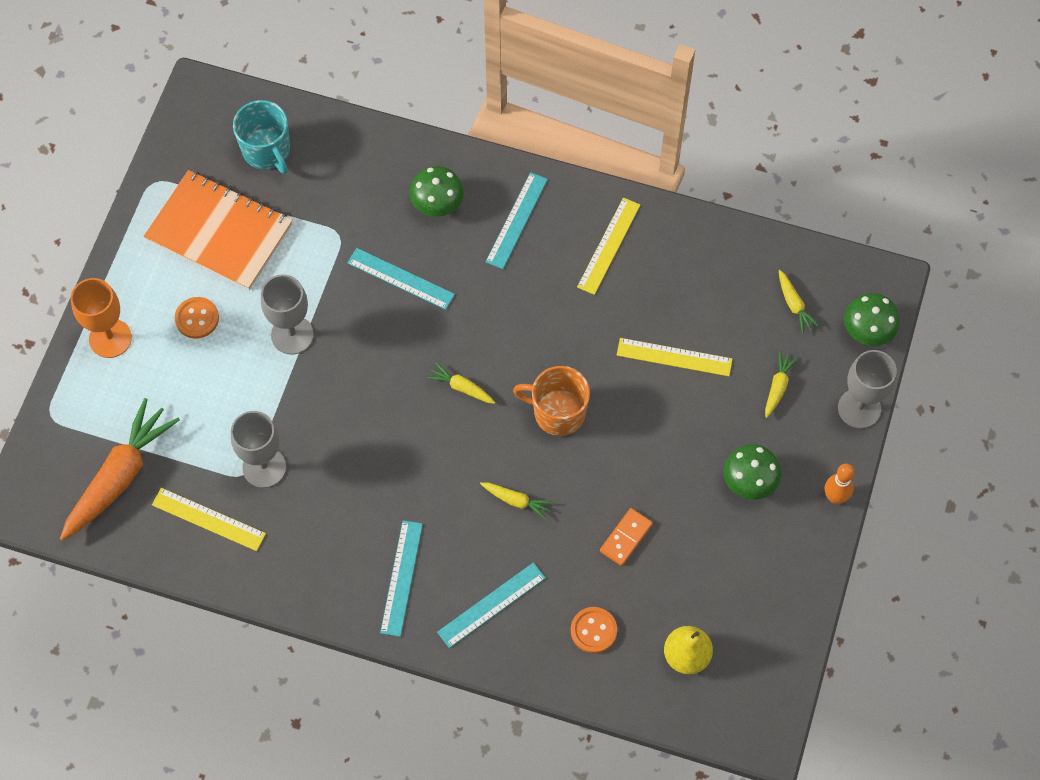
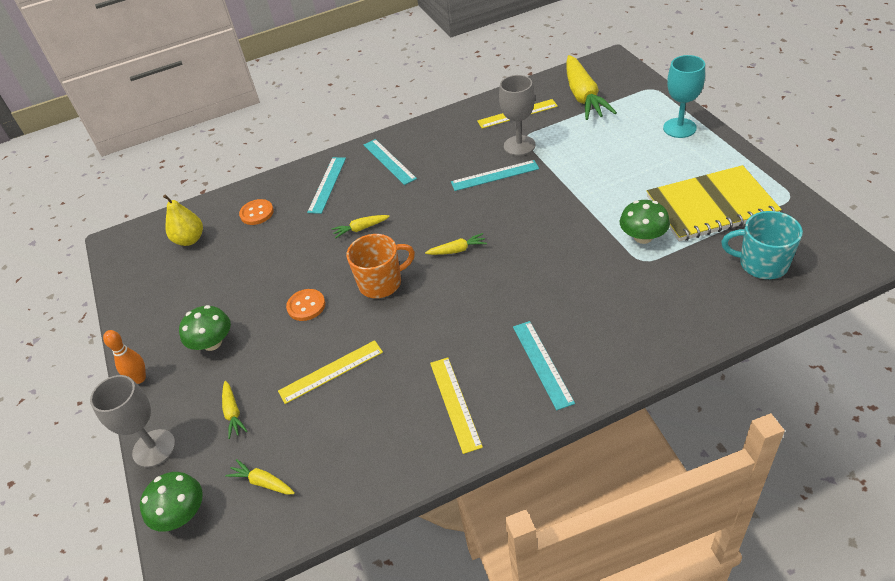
camera: 145 degrees right, 20 degrees down
orange carrot [60,398,180,541] -> yellow carrot [566,55,617,120]
orange goblet [71,278,132,358] -> turquoise goblet [663,55,705,138]
orange notebook [143,170,293,290] -> yellow notebook [647,165,782,242]
orange button [175,297,219,339] -> orange button moved to [286,289,325,321]
grey goblet [261,274,314,355] -> none
turquoise ruler [347,248,455,310] -> turquoise ruler moved to [451,160,539,191]
green mushroom [410,166,464,217] -> green mushroom moved to [620,200,670,244]
orange domino [600,508,653,566] -> none

